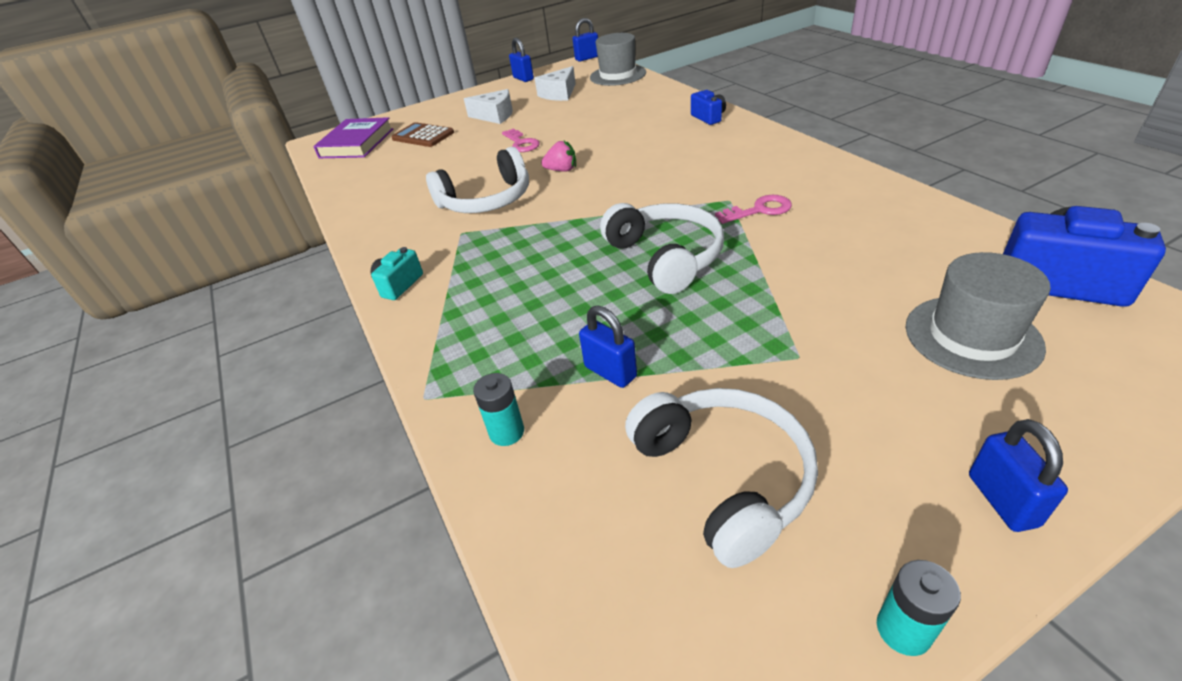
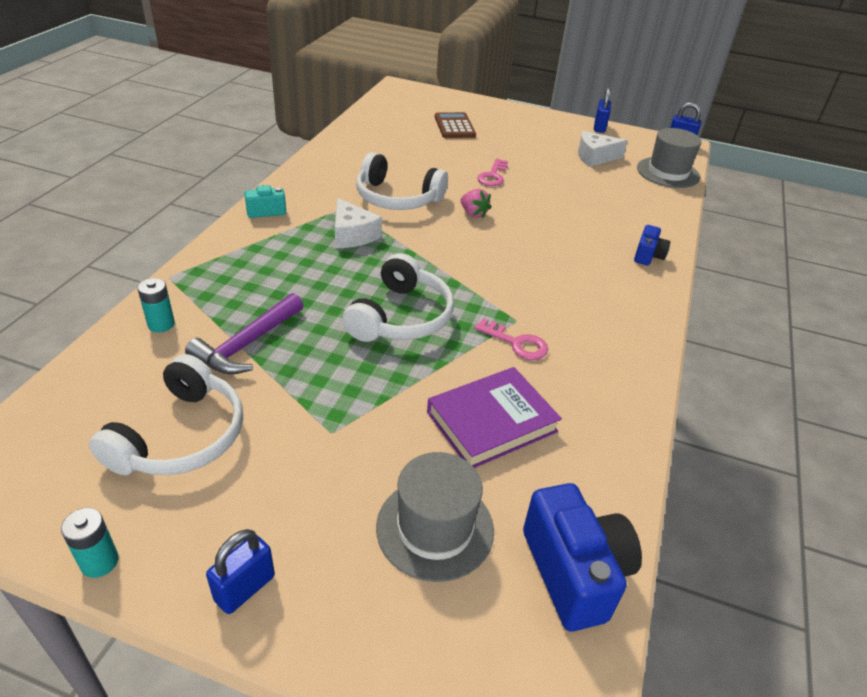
camera: 40 degrees right, 0 degrees up
purple book [313,117,393,158] -> purple book moved to [427,367,562,468]
white cheese [464,89,513,124] -> white cheese moved to [335,198,382,248]
blue padlock [579,305,637,388] -> purple hammer [185,293,304,374]

